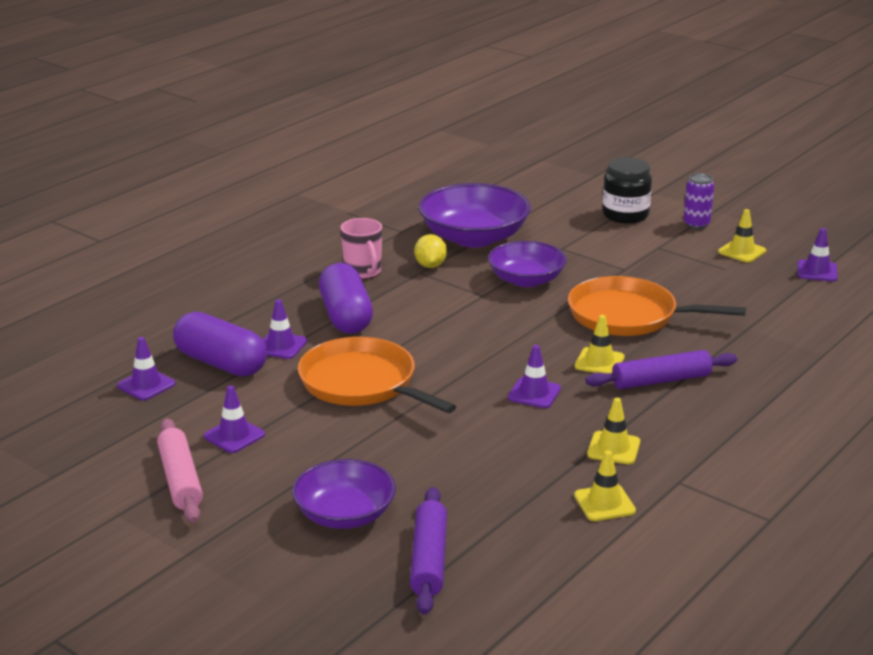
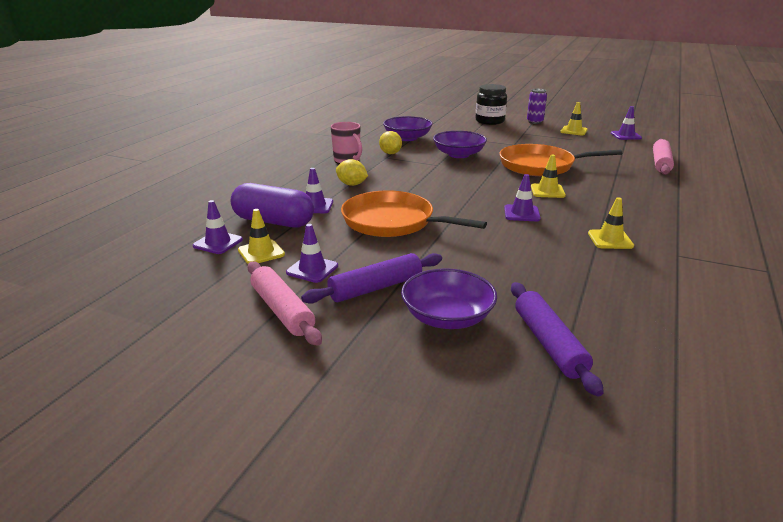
camera: 15 degrees left, 0 degrees up
purple capsule [319,263,373,334] -> yellow lemon [336,159,368,186]
purple bowl [419,183,531,247] -> purple bowl [383,116,433,141], size x0.66
yellow traffic cone [574,451,636,521] -> yellow traffic cone moved to [238,209,285,264]
purple rolling pin [586,350,737,389] -> purple rolling pin moved to [301,253,442,304]
none -> pink rolling pin [653,139,674,175]

